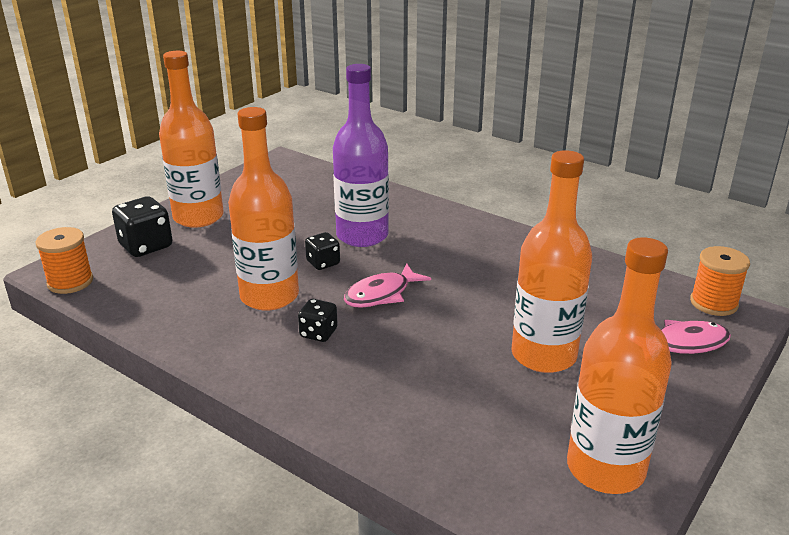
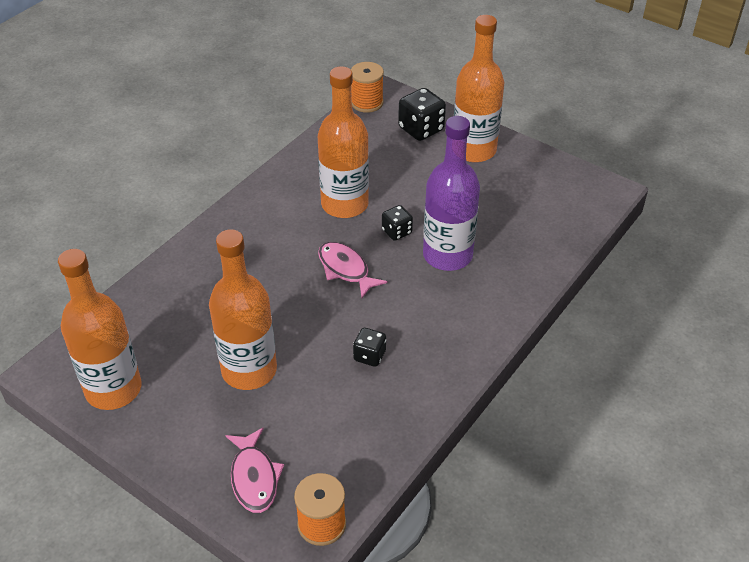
camera: 90 degrees right, 15 degrees up
black dice [298,299,338,342] -> black dice moved to [353,328,386,367]

